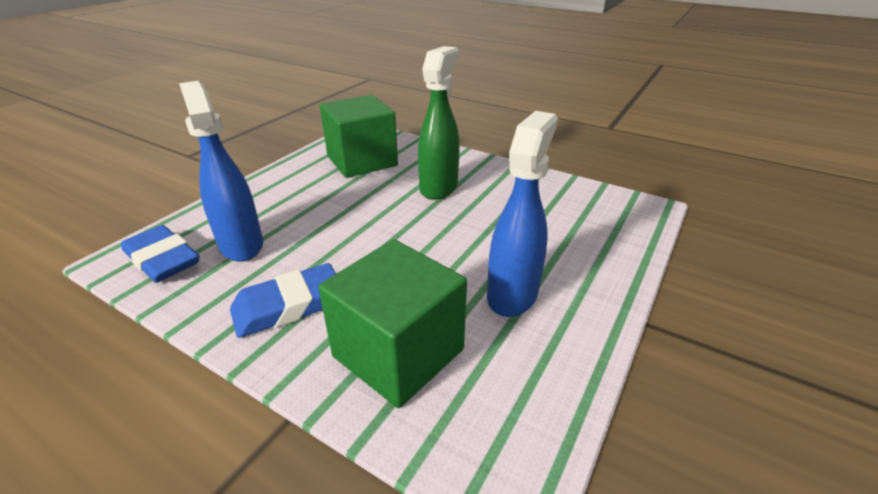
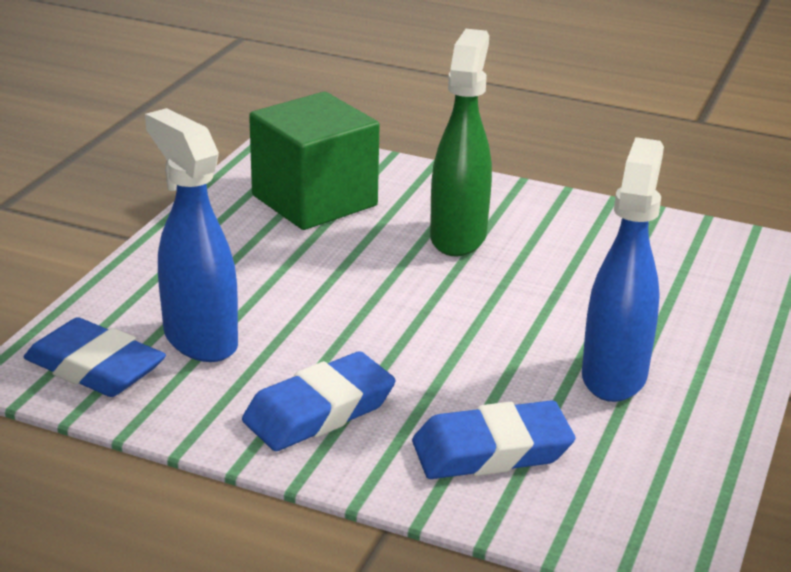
camera: 10 degrees left, 5 degrees down
green cube [318,239,467,408] -> blue eraser [412,400,575,479]

